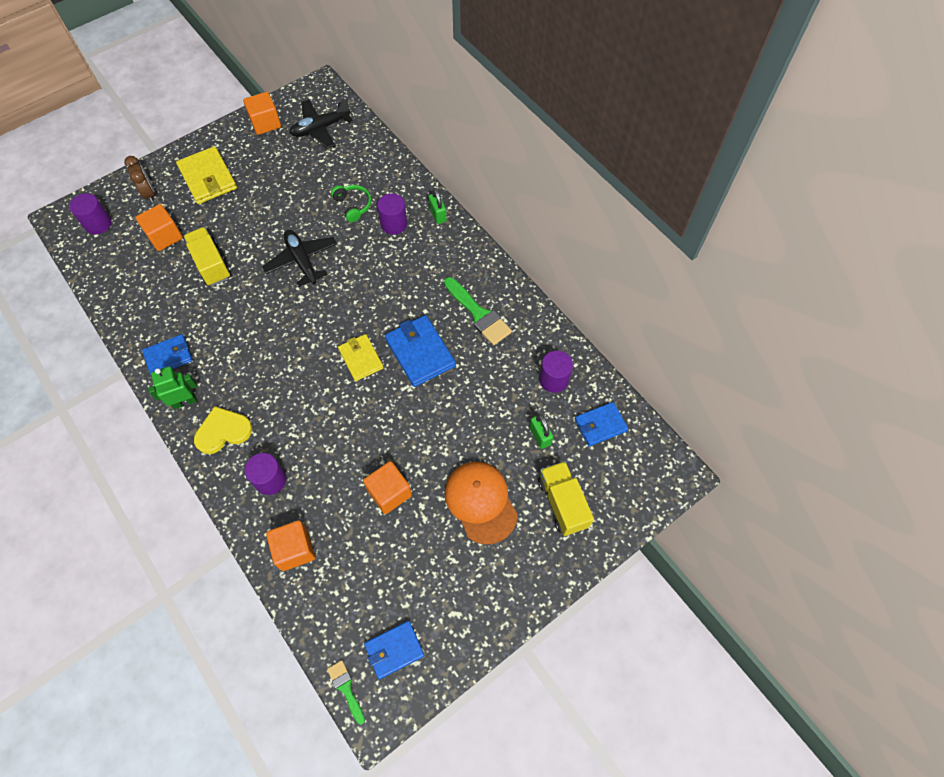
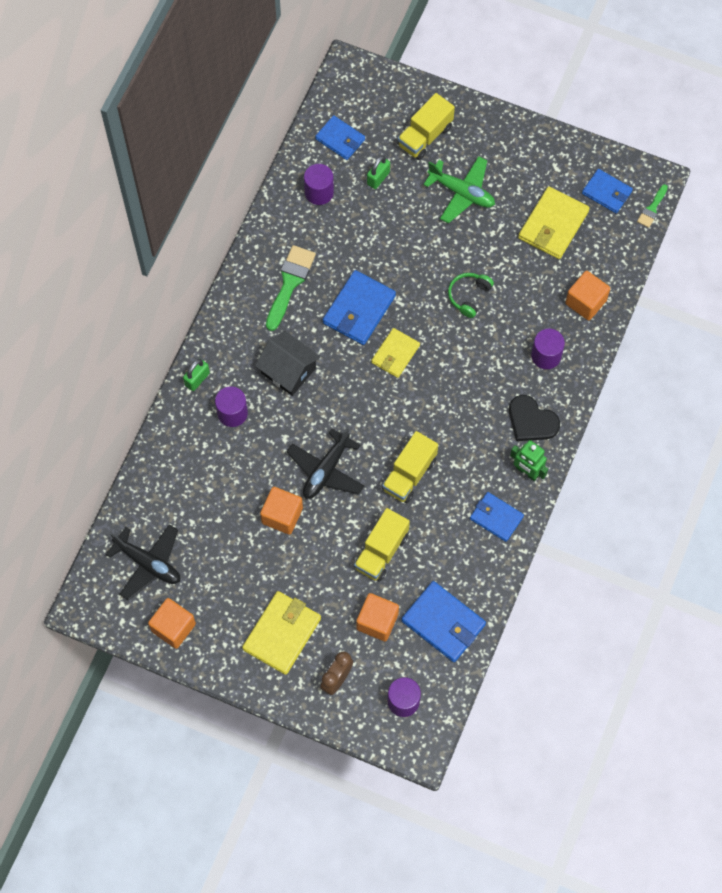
camera: 120 degrees left, 5 degrees up
yellow heart [194,406,252,454] -> black heart [509,395,560,441]
green headphones [331,185,372,222] -> green headphones moved to [448,273,494,318]
orange cube [363,461,412,514] -> orange cube moved to [260,487,303,535]
orange cap [445,462,518,545] -> green plane [423,156,495,223]
none -> black house [255,331,321,396]
none -> yellow truck [382,431,438,503]
none -> blue wallet [401,581,486,662]
none -> yellow wallet [518,186,590,259]

